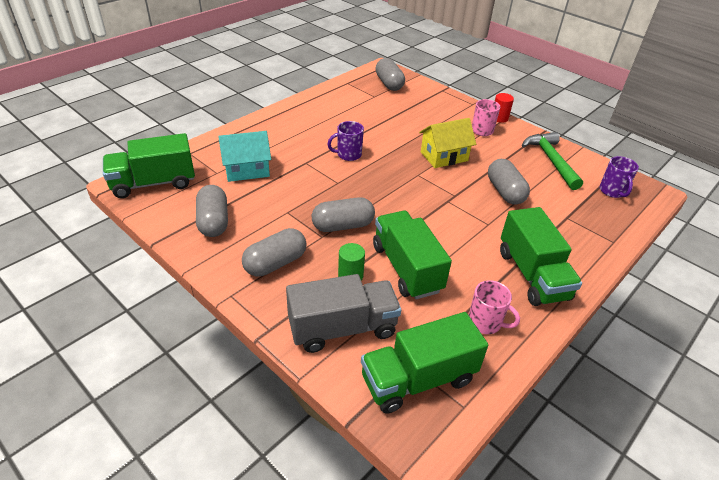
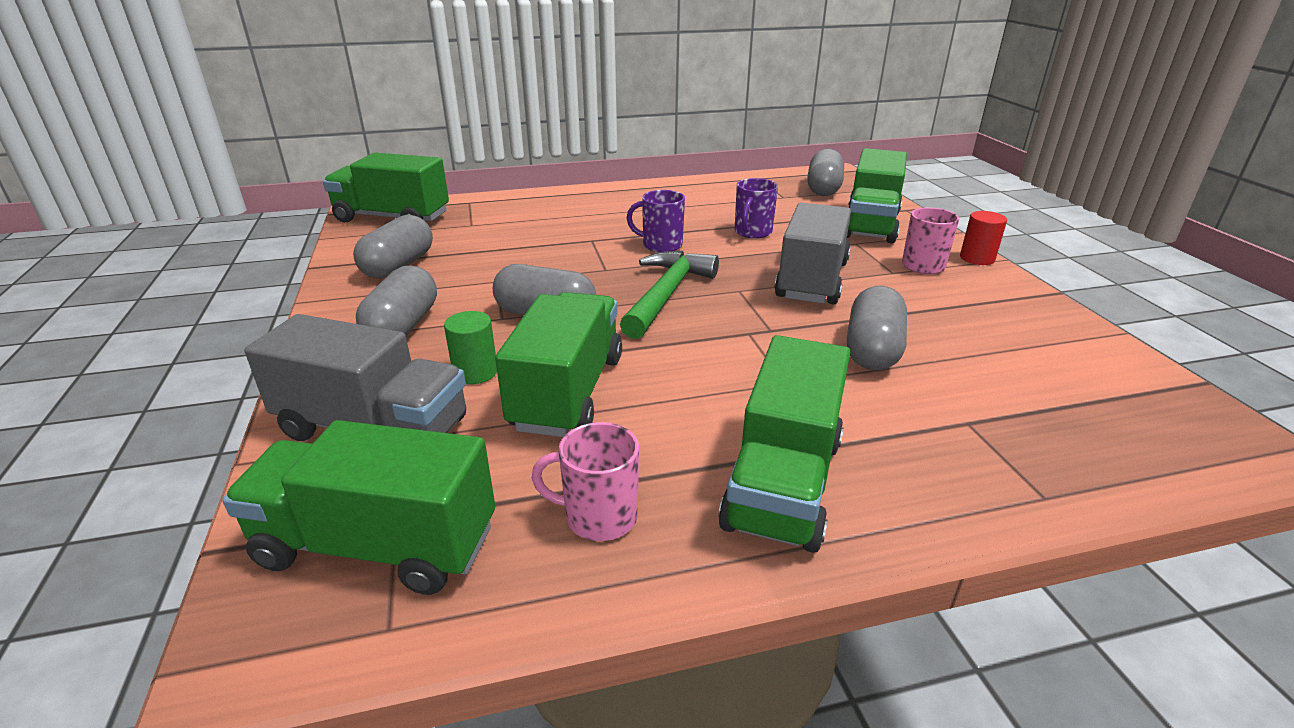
camera: 35 degrees right, 10 degrees down
turquoise house [218,131,271,182] -> none
grey capsule [242,228,307,276] -> grey capsule turned 75 degrees counterclockwise [356,266,437,336]
yellow house [419,118,476,168] -> grey truck [774,202,851,305]
pink mug [469,280,520,334] -> pink mug turned 120 degrees clockwise [532,422,639,541]
green hammer [522,132,583,190] -> green hammer moved to [620,251,719,339]
purple mug [600,156,639,198] -> purple mug moved to [735,178,778,238]
none -> green truck [847,148,907,244]

